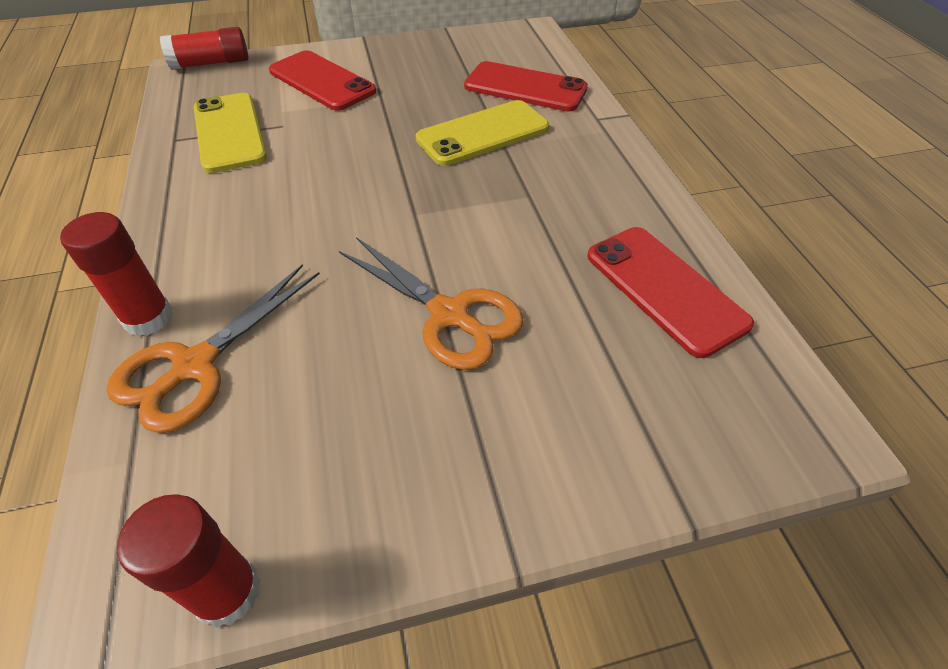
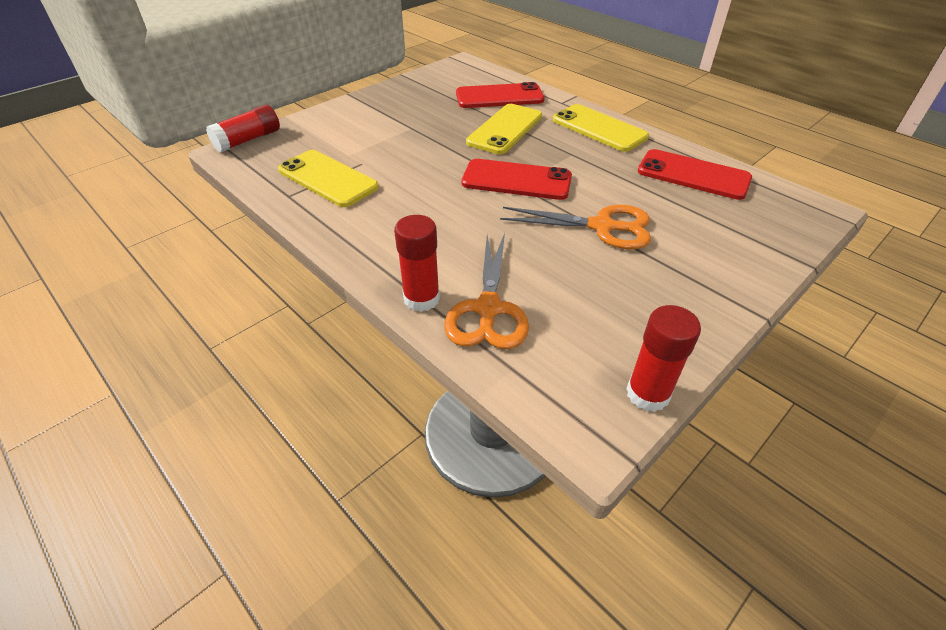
camera: 30 degrees left, 5 degrees down
red phone [269,50,376,111] -> red phone moved to [462,159,572,200]
none -> yellow phone [553,104,649,152]

